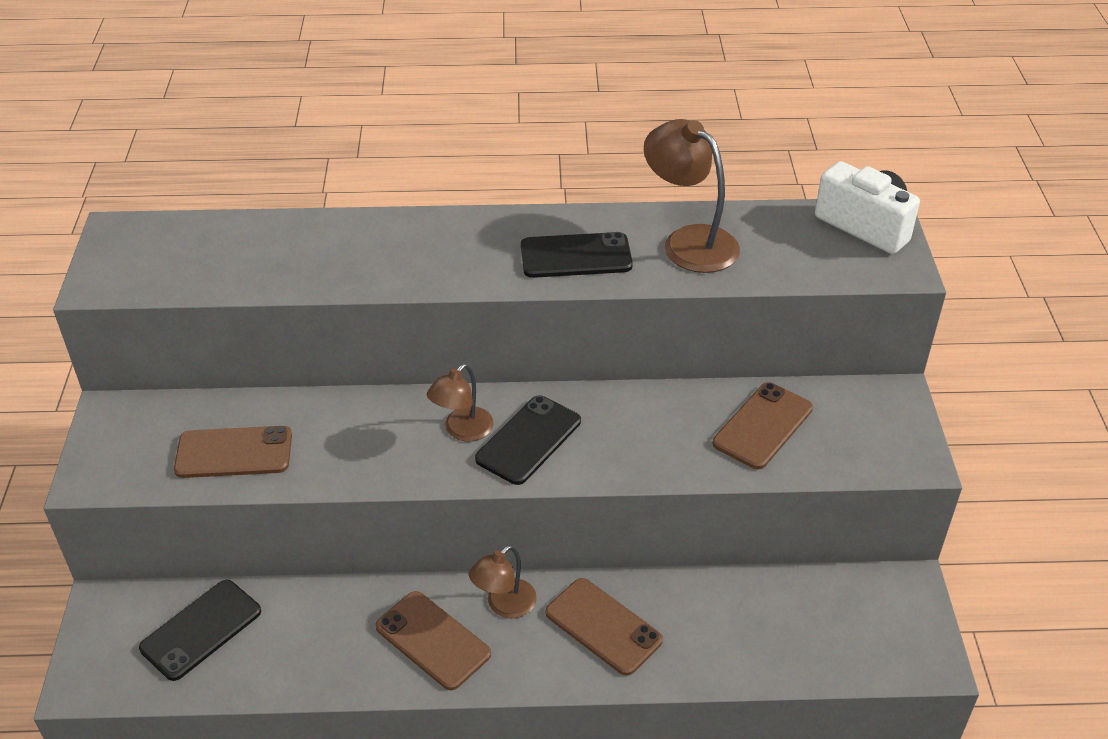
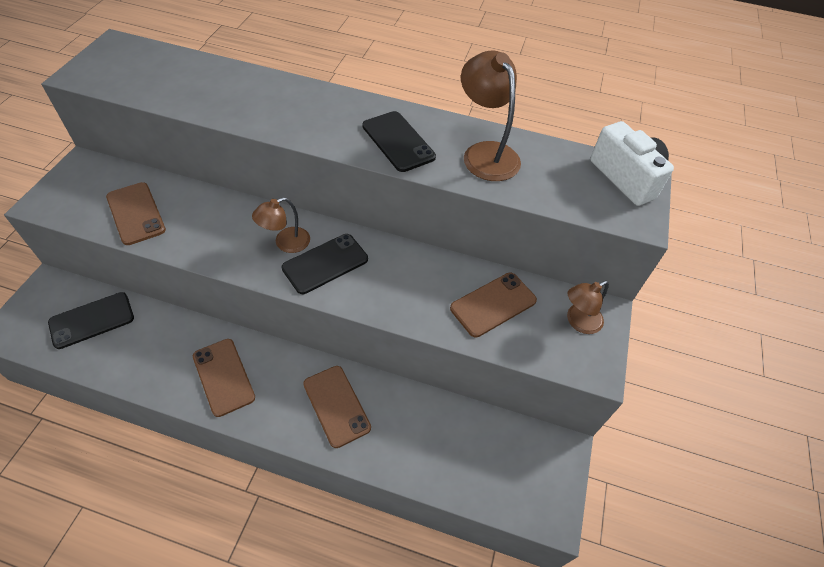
camera: 15 degrees right, 10 degrees up
brown phone [174,426,292,478] -> brown phone turned 45 degrees clockwise [106,182,166,245]
brown lamp [469,545,537,619] -> brown lamp moved to [567,281,609,334]
black phone [521,232,633,278] -> black phone turned 45 degrees clockwise [363,111,436,172]

